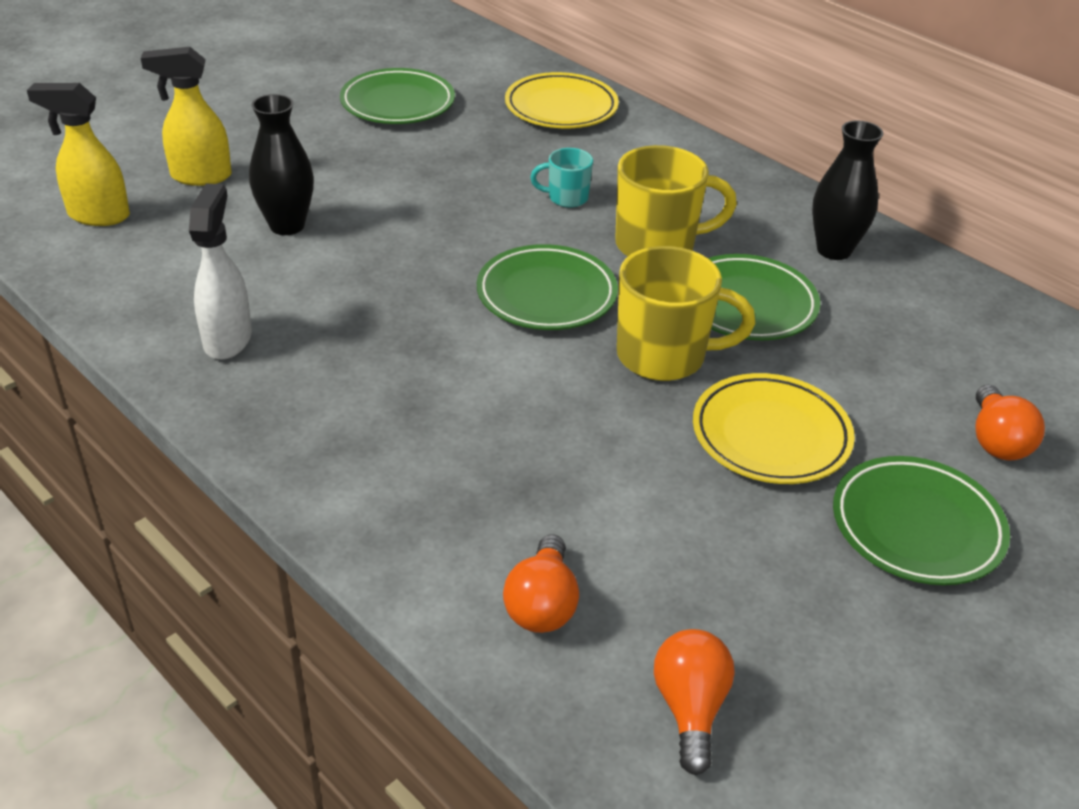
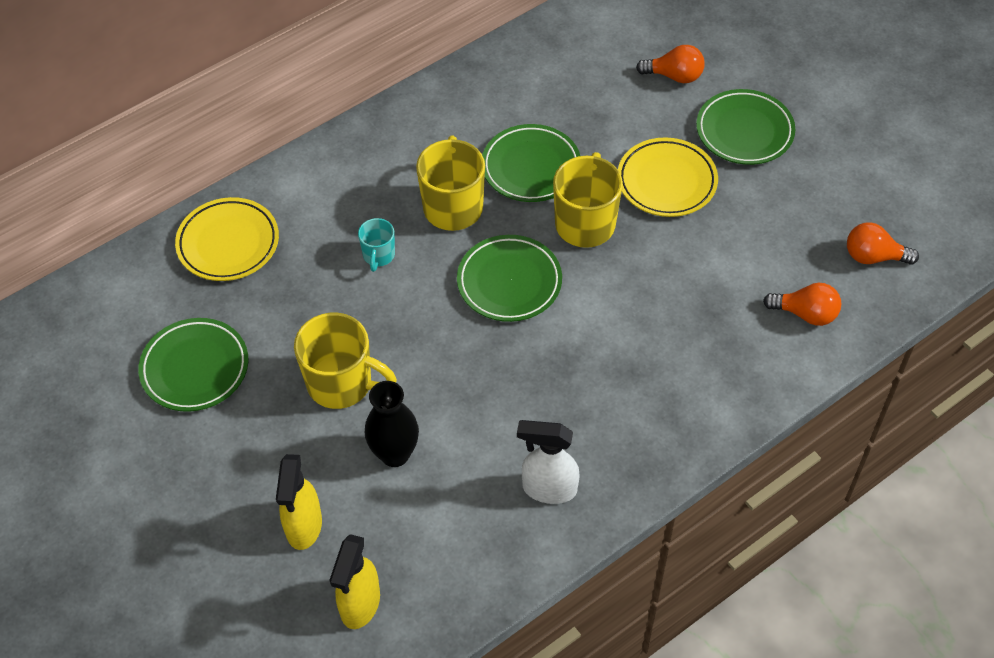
camera: 80 degrees left, 15 degrees up
black vase [812,121,883,260] -> none
none -> yellow mug [294,313,397,409]

